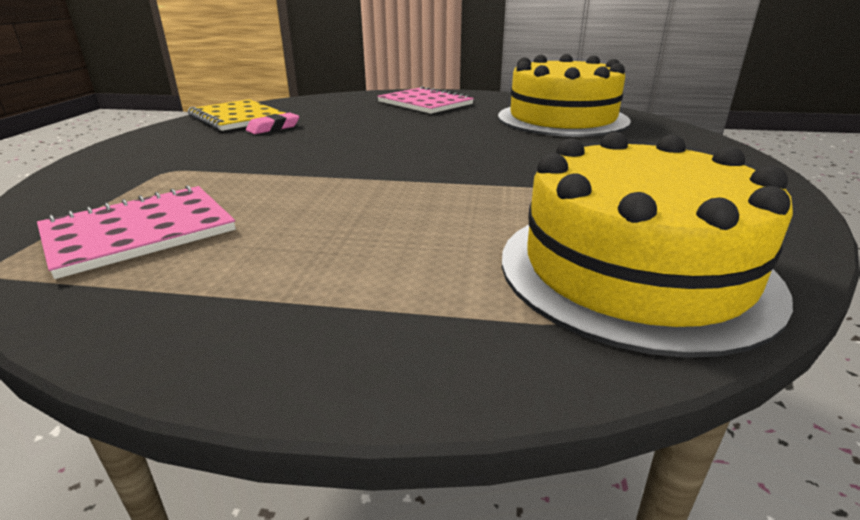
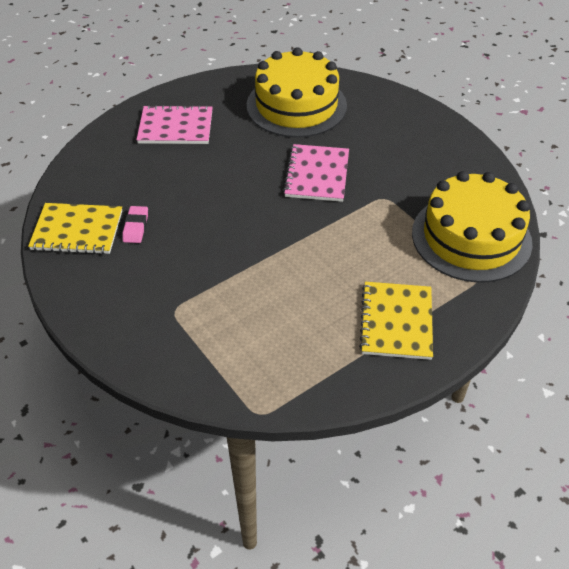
camera: 45 degrees left, 20 degrees up
pink notebook [37,185,236,279] -> pink notebook moved to [283,144,349,202]
none -> yellow notebook [359,282,433,360]

